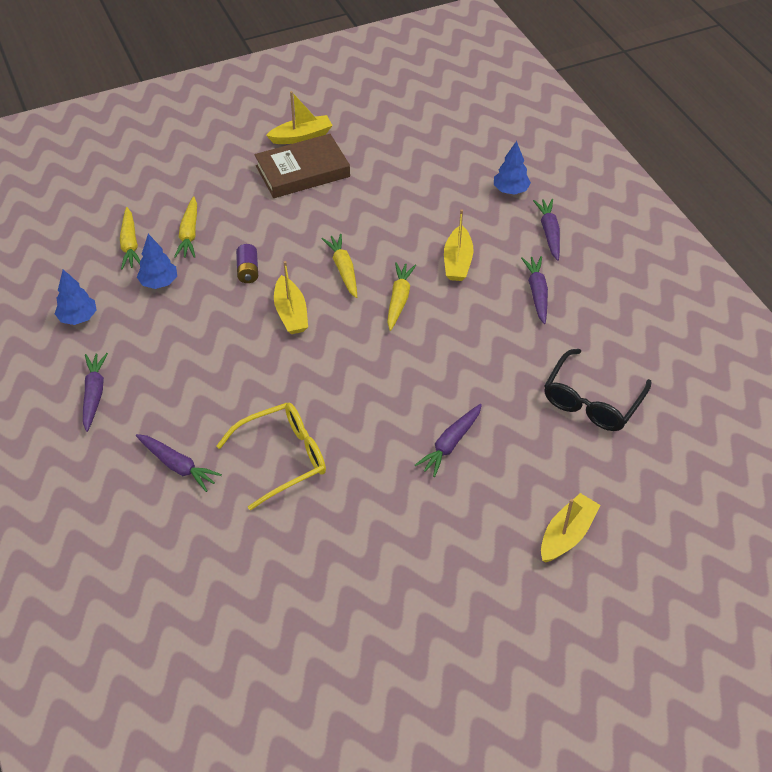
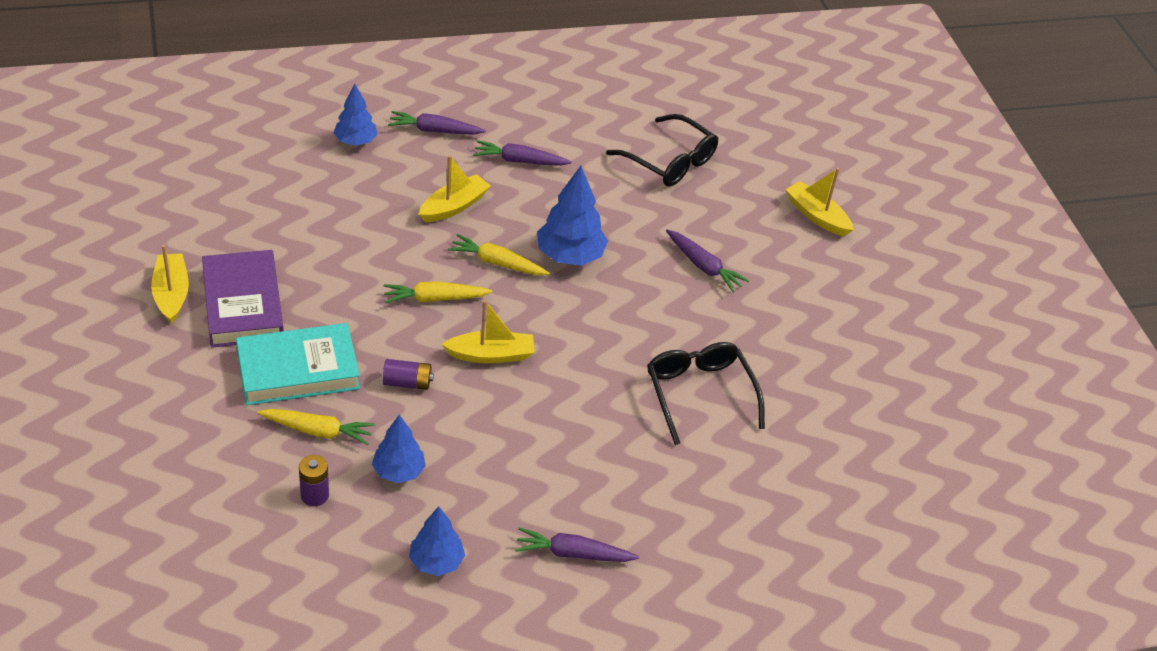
camera: 85 degrees left, 5 degrees down
yellow carrot [120,207,140,269] -> purple battery [299,455,329,506]
purple carrot [136,434,222,492] -> none
yellow glasses [216,403,326,511] -> black glasses [647,342,765,445]
brown book [255,134,350,198] -> purple book [202,250,284,348]
yellow boat [444,209,474,281] -> yellow boat turned 60 degrees counterclockwise [419,155,491,222]
none -> turquoise book [236,323,360,405]
none -> blue tree [537,166,608,266]

